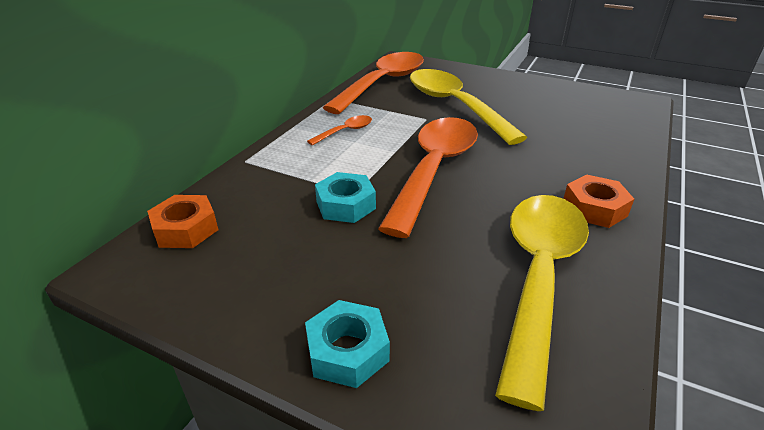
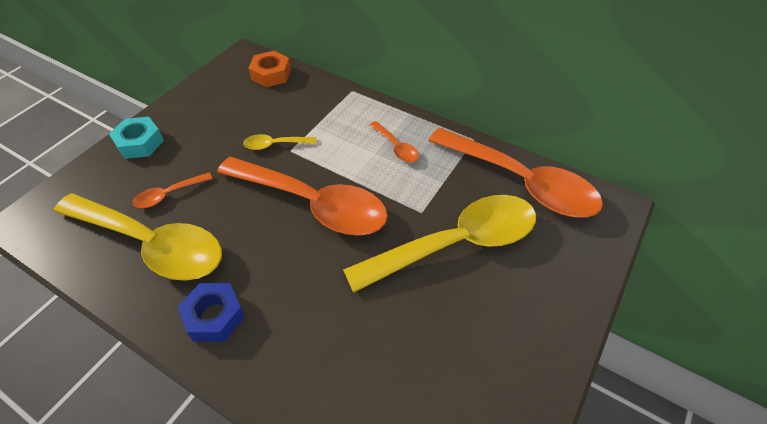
camera: 95 degrees right, 15 degrees up
turquoise nut [315,172,376,223] -> yellow spoon [243,134,316,150]
orange nut [563,175,634,228] -> blue nut [178,283,245,342]
none -> orange spoon [133,173,213,208]

